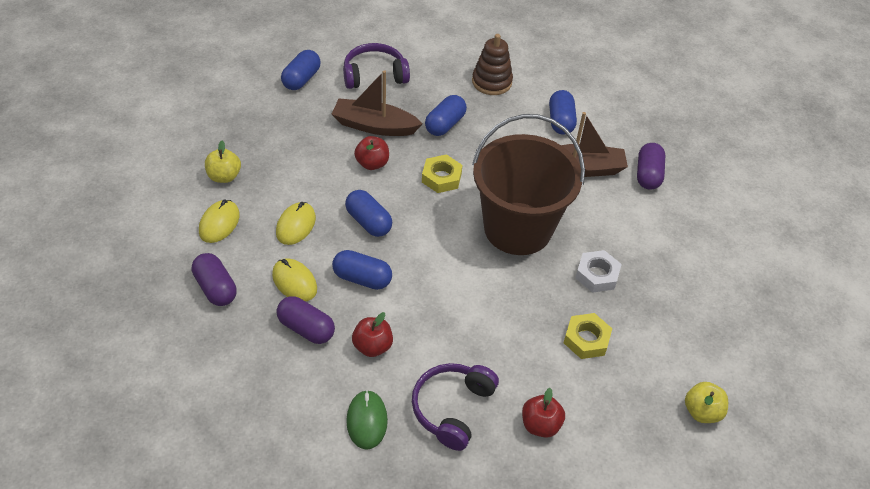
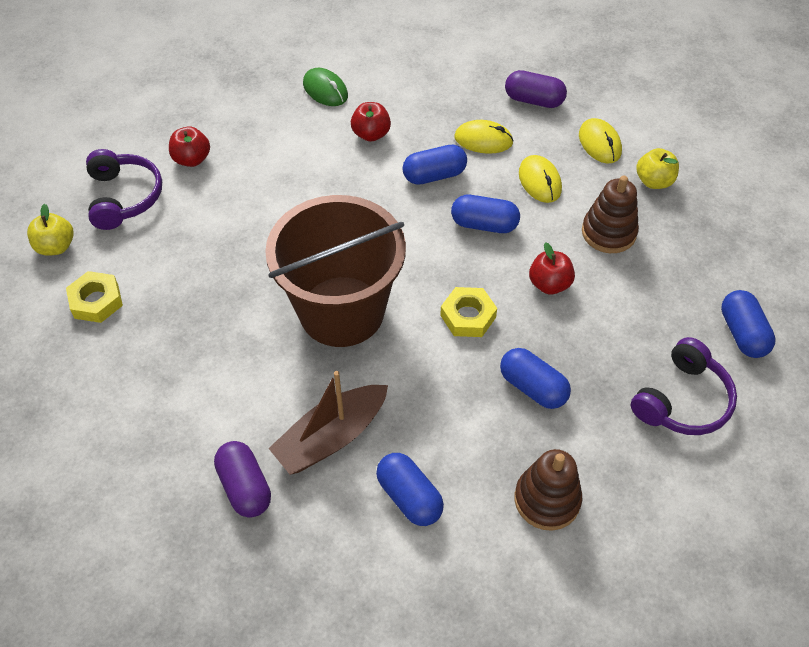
camera: 145 degrees right, 5 degrees up
purple capsule [277,296,335,344] -> none
brown boat [332,70,423,136] -> none
purple headphones [412,363,499,451] -> purple headphones moved to [86,149,162,230]
blue capsule [425,95,467,136] -> blue capsule turned 45 degrees counterclockwise [500,348,571,409]
yellow nut [564,313,612,359] -> yellow nut moved to [66,271,123,323]
white nut [575,250,622,293] -> none
none -> brown stacking toy [582,176,639,253]

